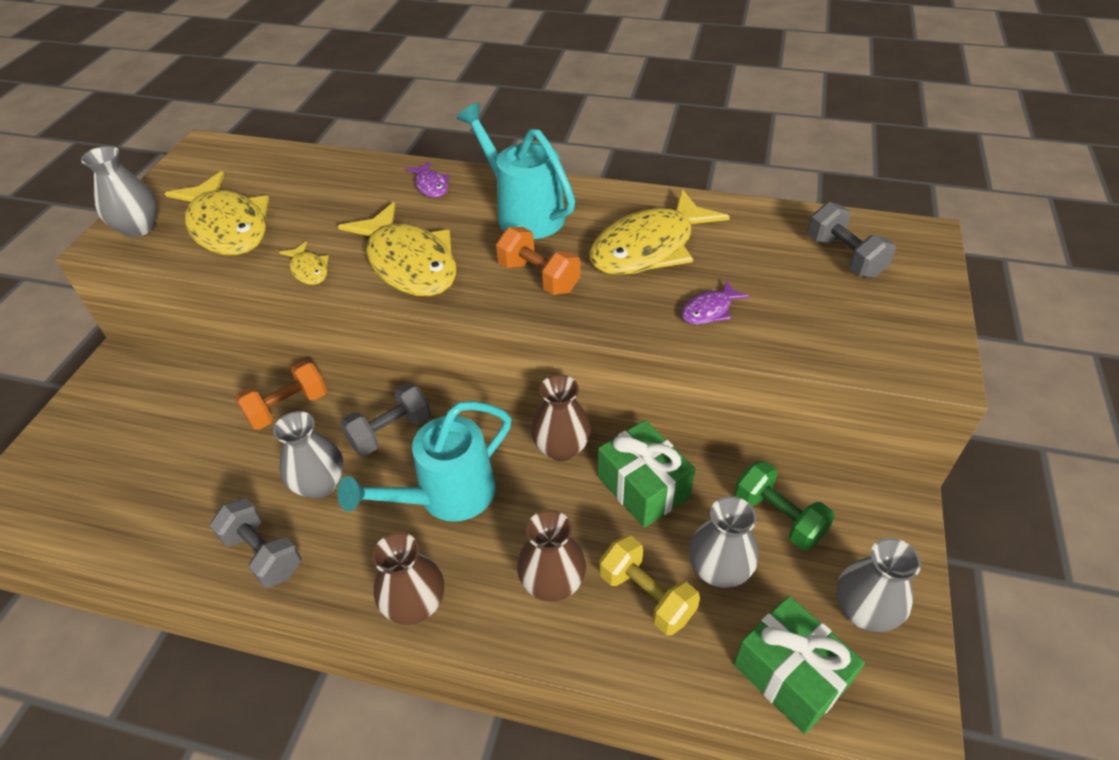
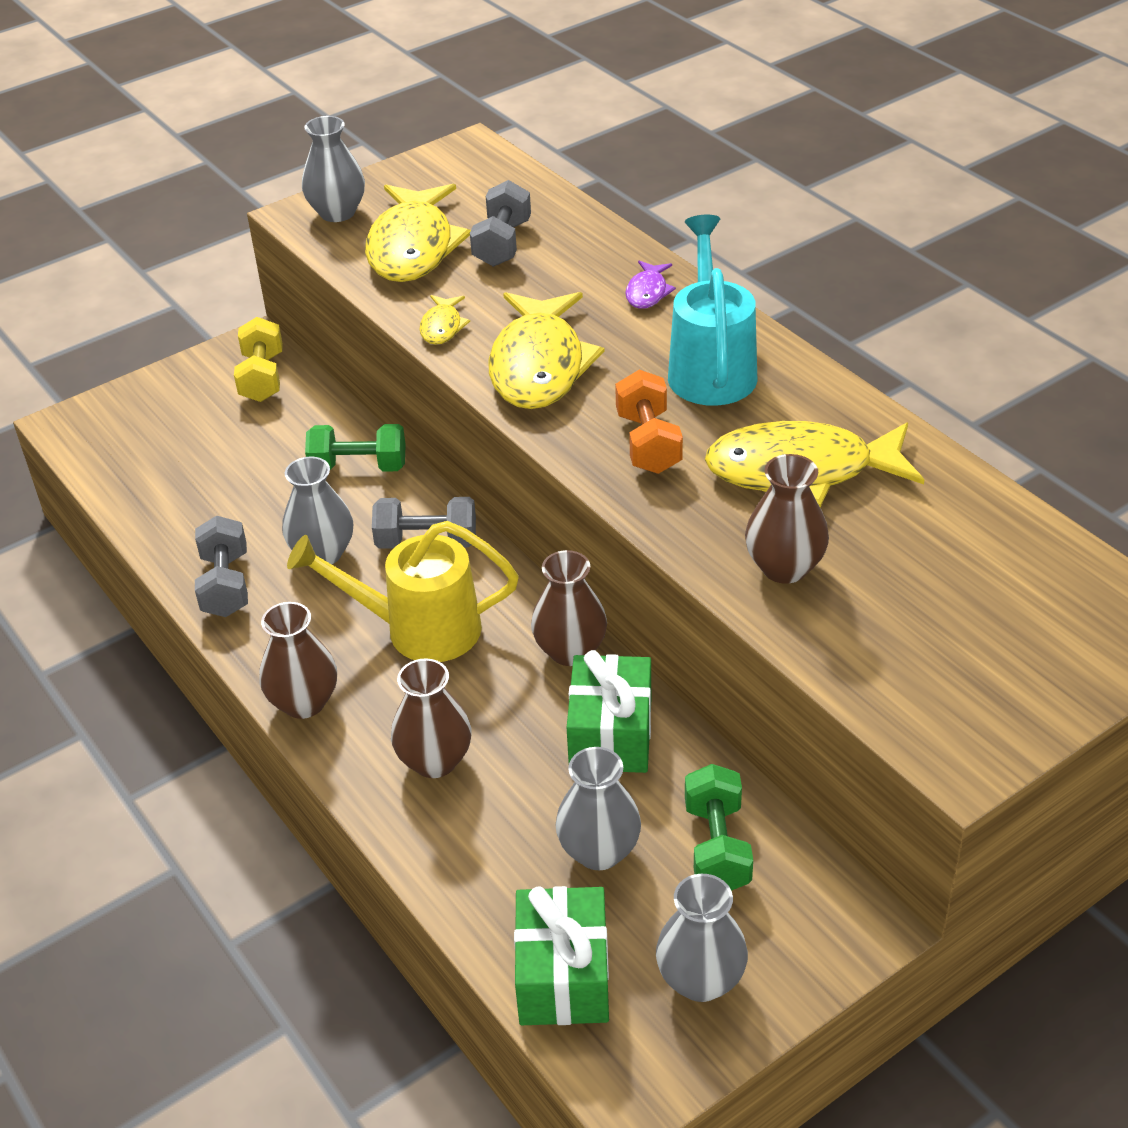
camera: 40 degrees right, 5 degrees down
orange dumbbell [235,360,327,430] -> green dumbbell [305,424,406,472]
turquoise watering can [337,401,512,522] -> yellow watering can [287,521,519,662]
yellow dumbbell [599,536,700,635] -> yellow dumbbell moved to [234,317,283,402]
purple fish [681,280,750,325] -> brown vase [745,454,829,584]
grey dumbbell [807,202,896,278] -> grey dumbbell moved to [470,180,531,267]

